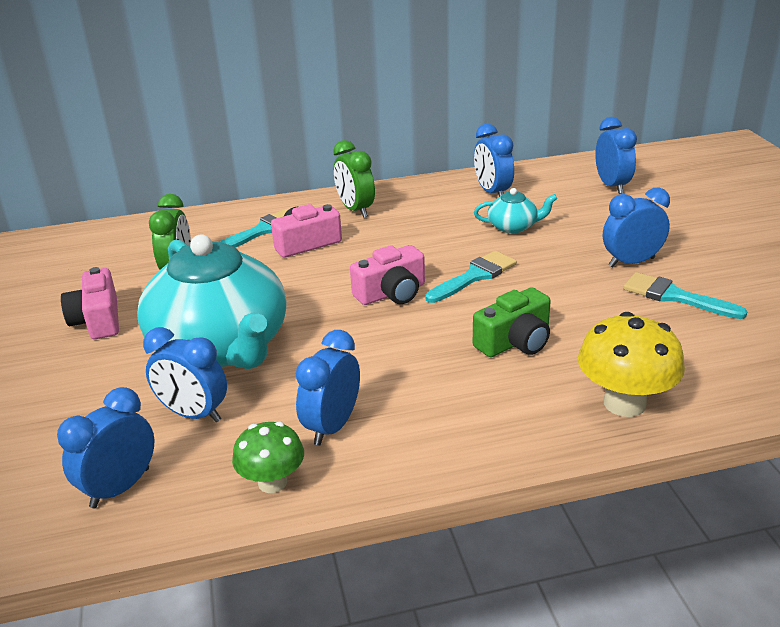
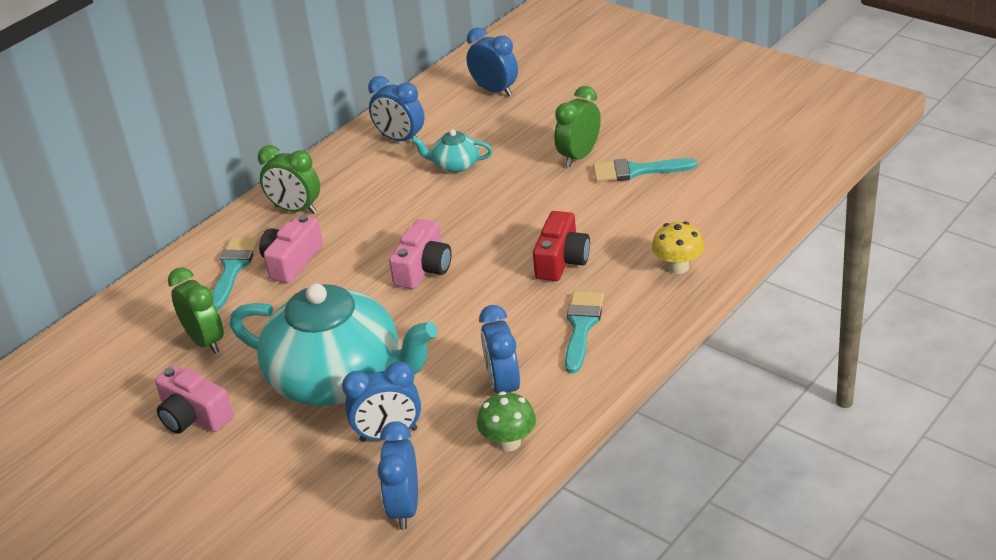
camera: 35 degrees left, 5 degrees up
turquoise brush [425,251,517,303] -> turquoise brush moved to [565,291,604,373]
green camera [473,287,551,357] -> red camera [533,211,590,281]
turquoise teapot [474,188,557,233] -> turquoise teapot turned 135 degrees counterclockwise [412,129,493,173]
yellow mushroom [578,312,685,417] -> yellow mushroom [652,221,704,274], size x0.64
blue clock [603,188,670,267] -> green clock [554,86,601,167]

